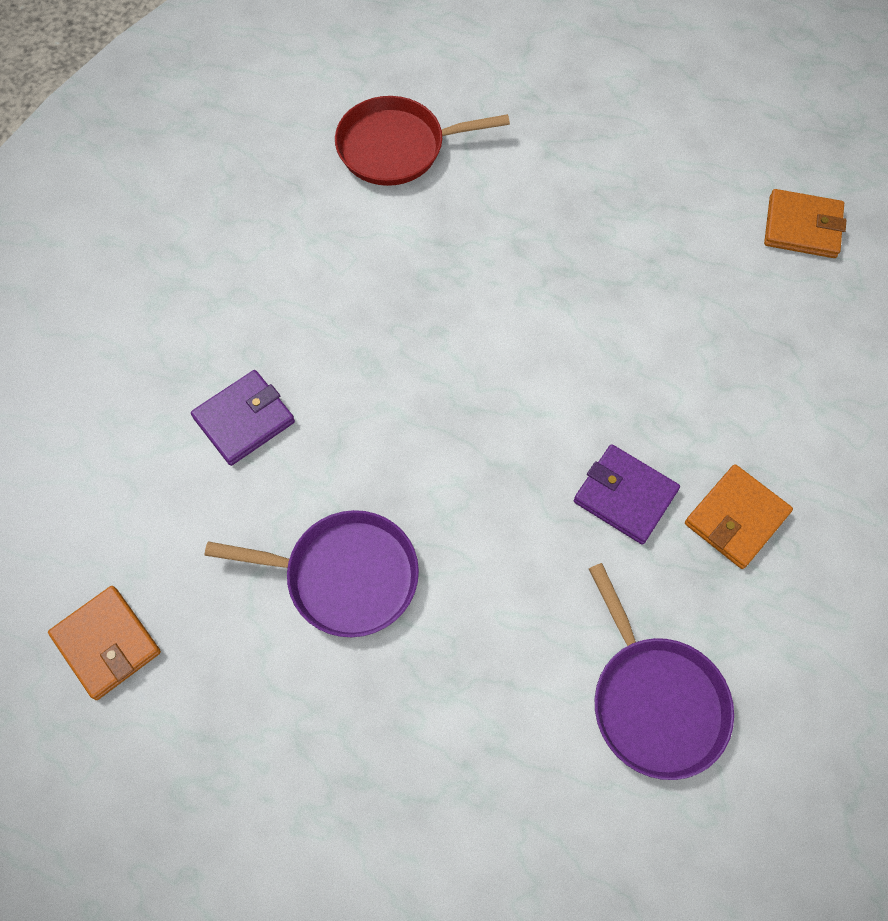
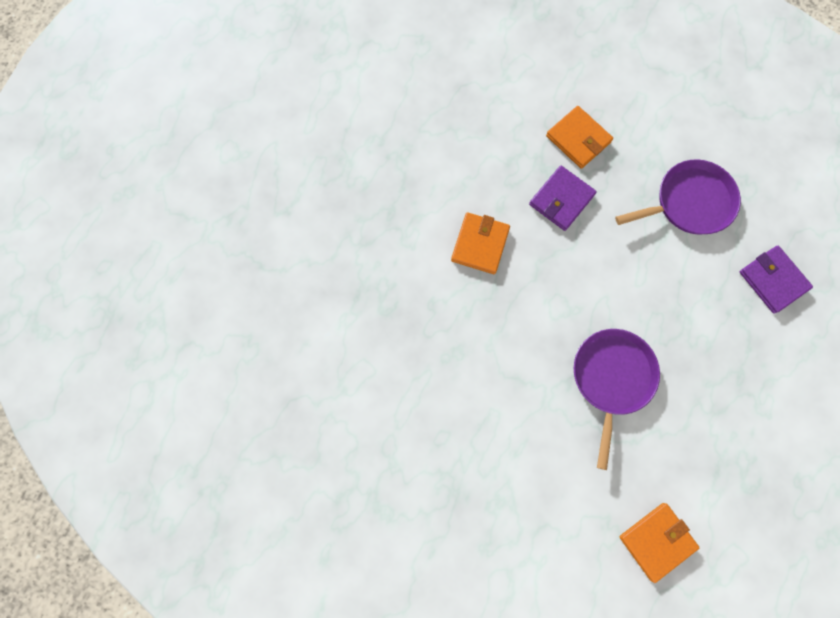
camera: 85 degrees left, 10 degrees up
purple wallet [191,370,295,466] -> purple wallet moved to [739,246,813,314]
red pan [335,96,510,186] -> none
orange wallet [764,189,846,258] -> orange wallet moved to [451,212,510,274]

